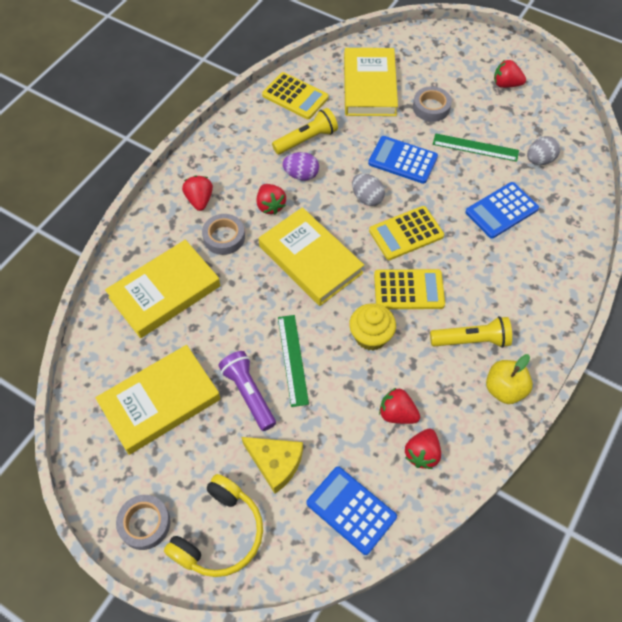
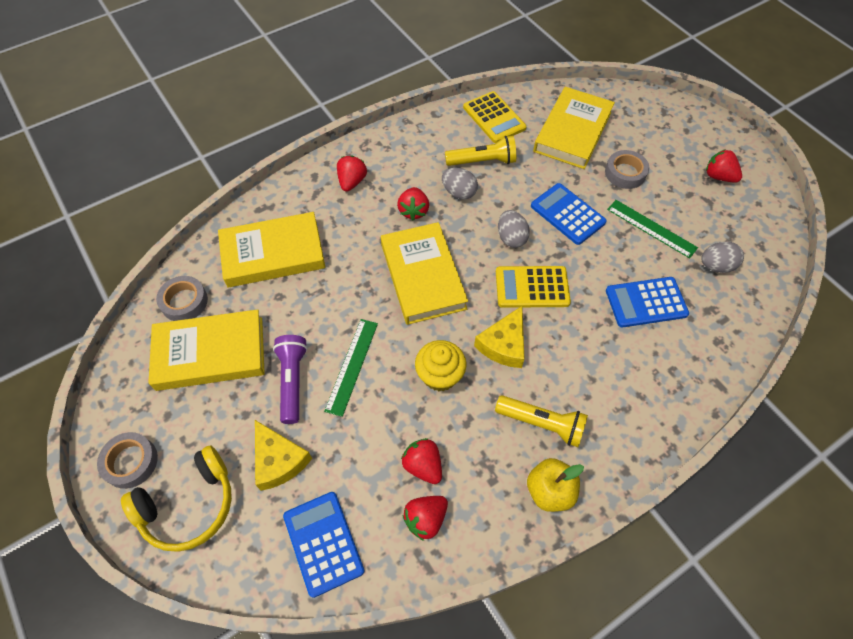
camera: 25 degrees right, 0 degrees up
grey tape [202,214,245,255] -> grey tape moved to [156,276,208,321]
purple egg [282,152,319,181] -> grey egg [442,168,478,200]
yellow calculator [374,269,445,309] -> yellow cheese [474,306,524,368]

